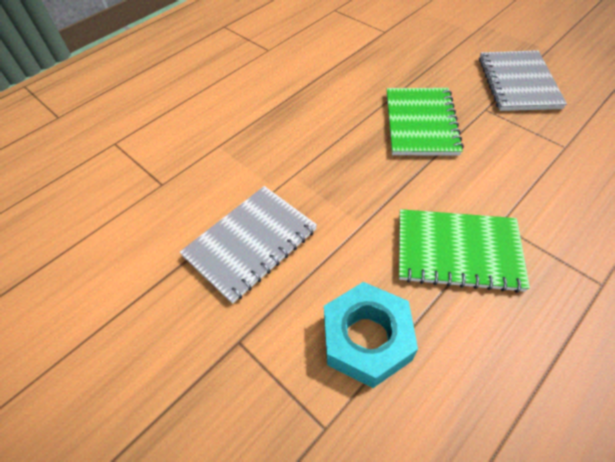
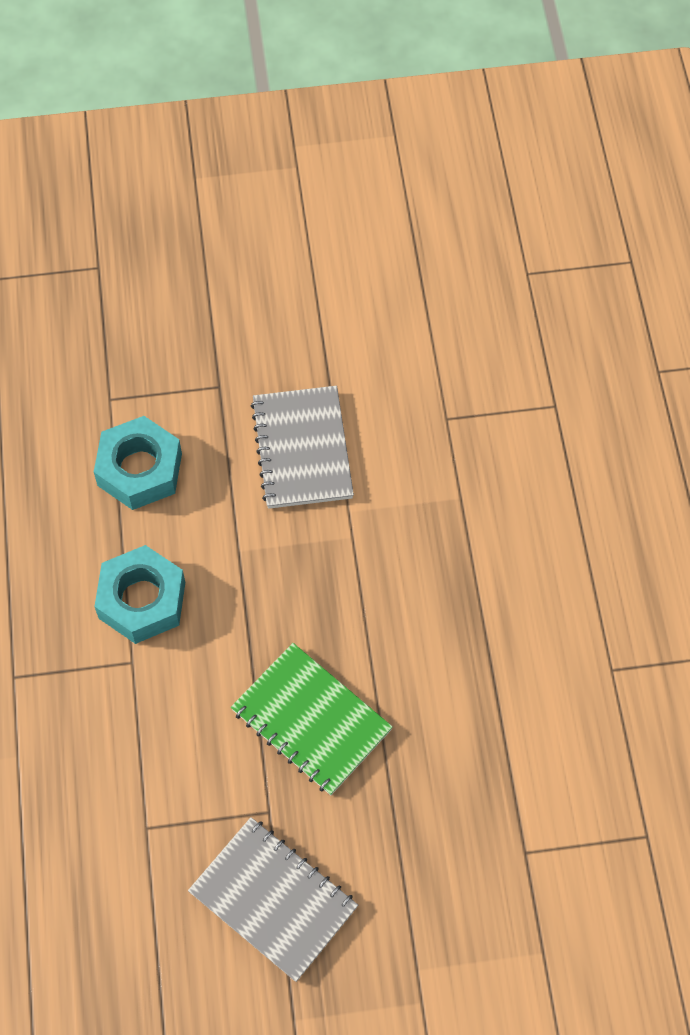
camera: 125 degrees right, 10 degrees up
green notebook [399,209,530,293] -> turquoise nut [94,545,185,644]

